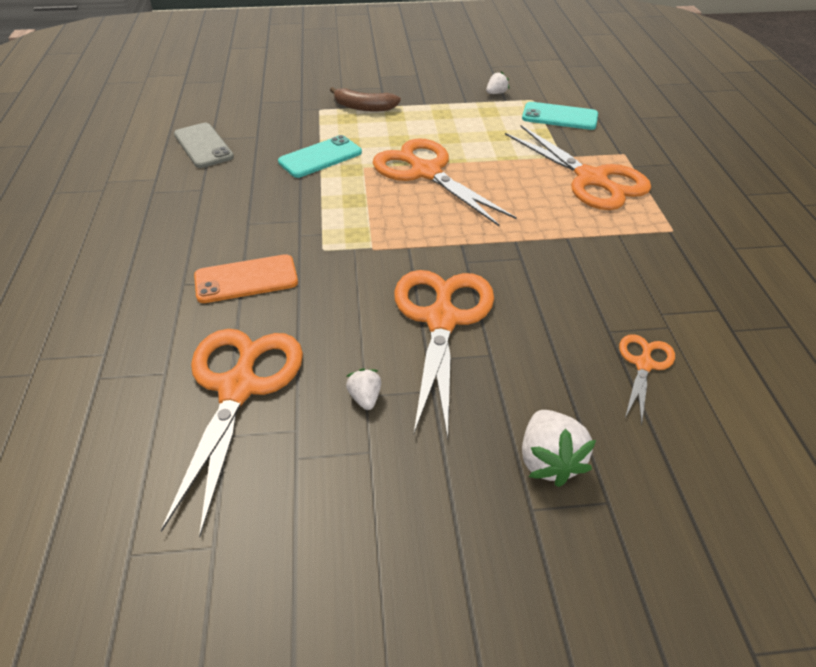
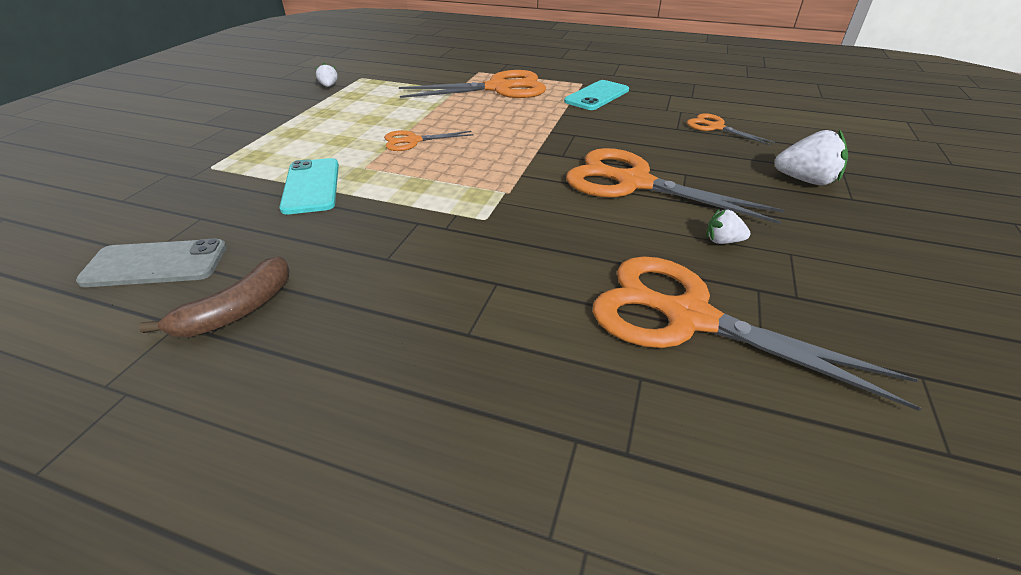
camera: 65 degrees left, 5 degrees down
orange phone [194,254,298,303] -> none
brown banana [330,87,401,111] -> brown banana moved to [139,256,289,337]
orange scissors [373,138,517,226] -> orange scissors [384,130,474,151], size x0.51
turquoise phone [522,102,598,130] -> turquoise phone moved to [564,80,629,110]

